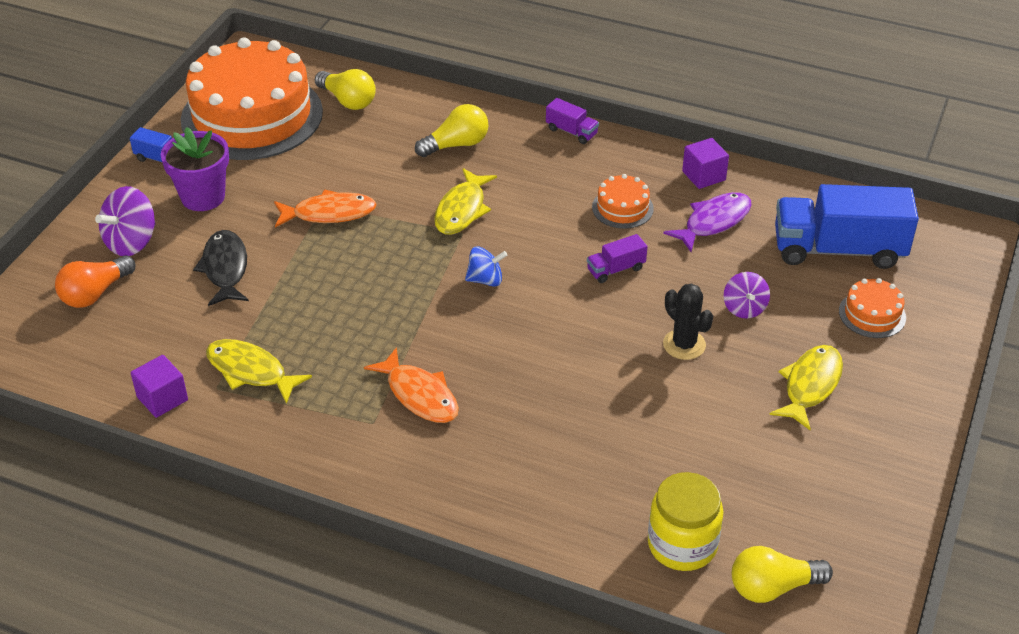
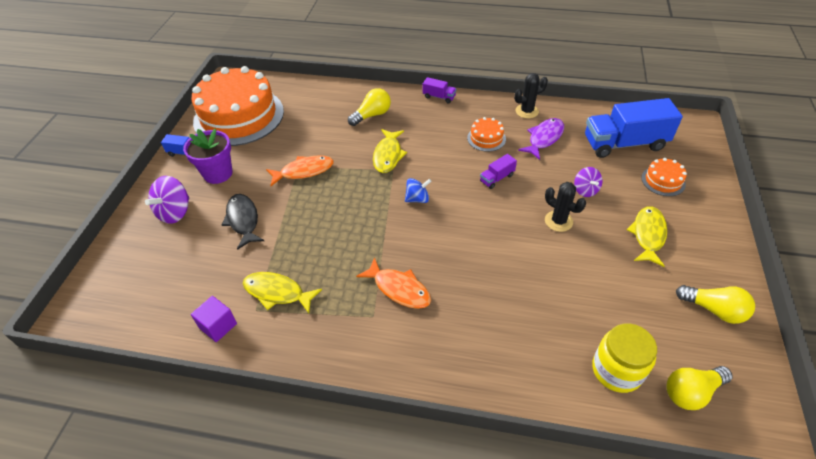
camera: 10 degrees left, 5 degrees up
orange light bulb [55,255,135,308] -> none
yellow light bulb [315,69,376,110] -> yellow light bulb moved to [676,285,755,324]
purple cube [682,138,729,189] -> black cactus [514,73,548,119]

